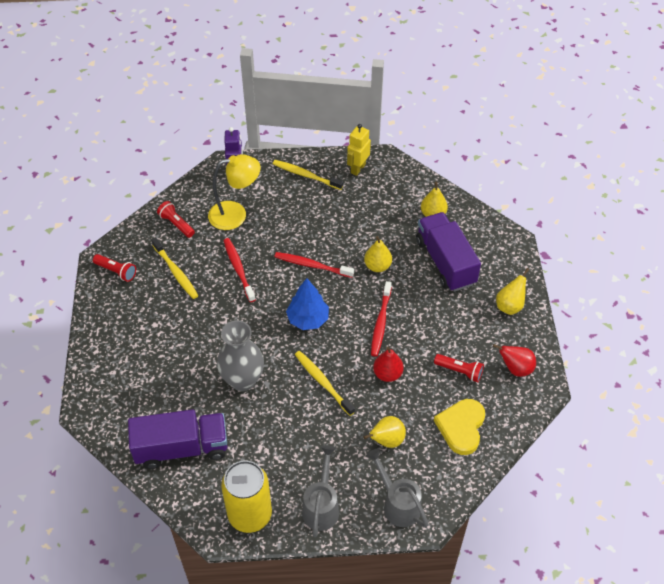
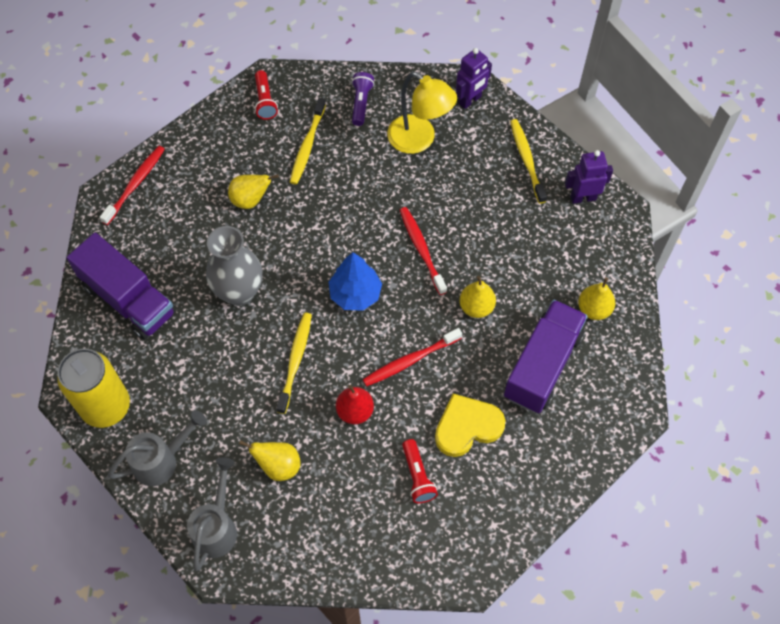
camera: 50 degrees right, 10 degrees up
red flashlight [157,201,195,238] -> purple flashlight [352,72,374,126]
red toothbrush [223,238,256,302] -> red toothbrush moved to [100,146,165,225]
yellow robot [347,124,371,176] -> purple robot [565,150,613,204]
yellow heart [434,399,485,455] -> yellow heart moved to [435,394,506,457]
red pear [493,344,536,377] -> none
yellow pear [496,268,529,315] -> yellow pear moved to [228,174,279,209]

